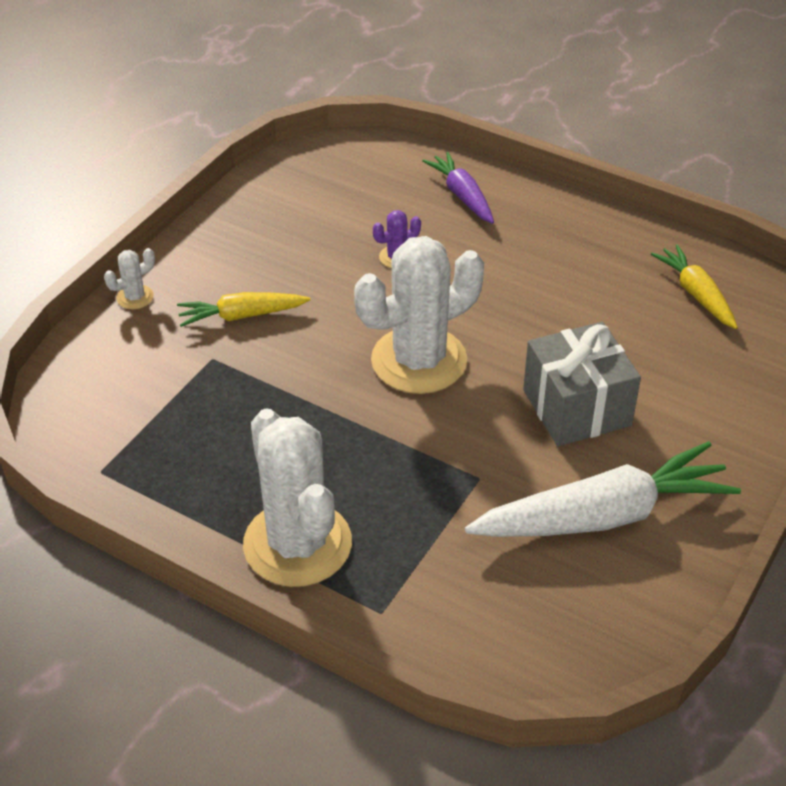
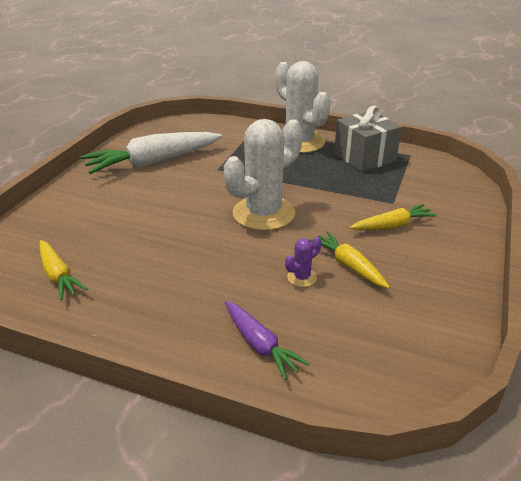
camera: 170 degrees right, 10 degrees down
white cactus [104,248,155,309] -> none
grey gift [523,322,641,446] -> grey gift moved to [334,106,402,172]
none -> yellow carrot [310,231,390,289]

